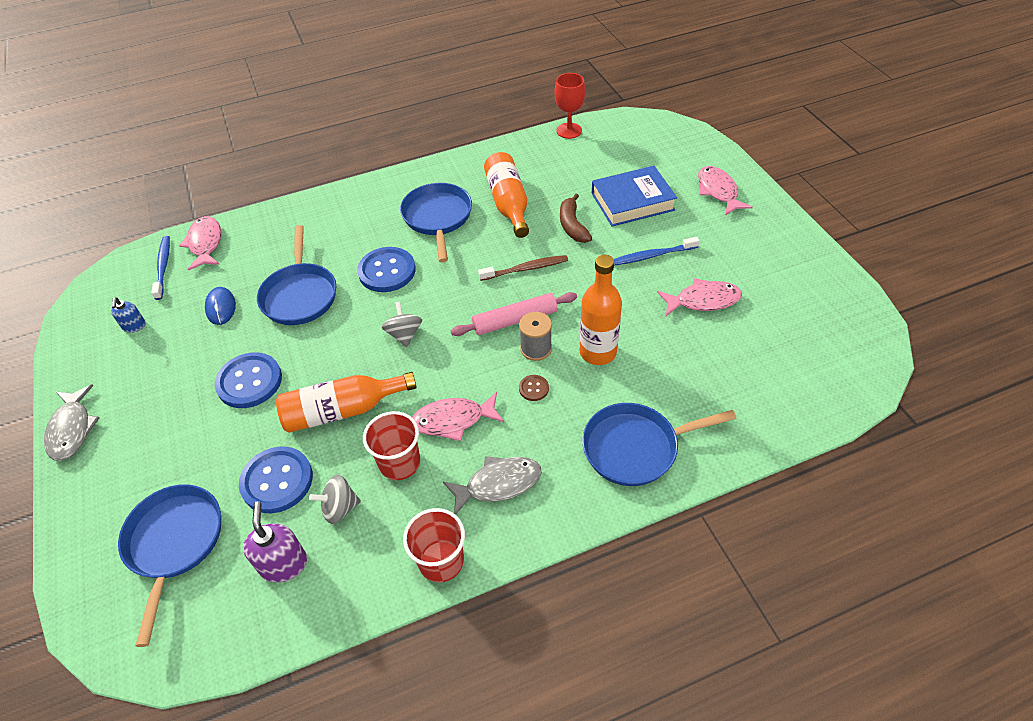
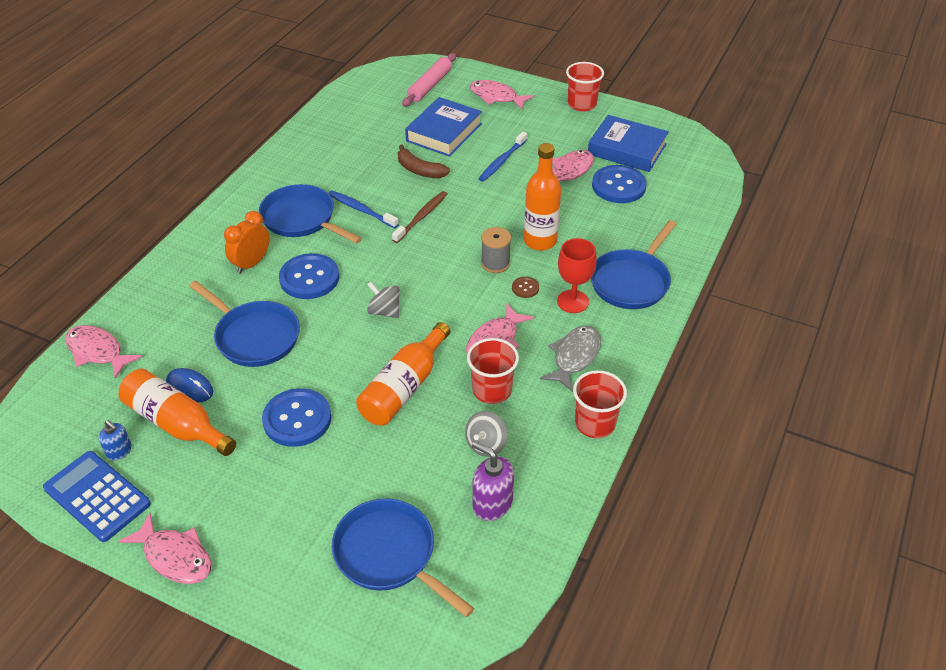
camera: 45 degrees left, 5 degrees down
grey fish [44,385,100,461] -> pink fish [119,512,211,584]
blue toothbrush [152,236,170,300] -> blue toothbrush moved to [328,191,399,228]
blue button [239,447,313,513] -> blue button moved to [592,165,647,203]
pink rolling pin [451,292,577,336] -> pink rolling pin moved to [402,53,456,107]
orange bottle [484,152,529,238] -> orange bottle moved to [119,369,236,456]
red goblet [555,73,585,139] -> red goblet moved to [557,238,597,313]
none -> blue calculator [43,451,151,542]
none -> orange clock [224,211,269,274]
none -> red cup [566,62,604,112]
none -> blue book [588,115,669,172]

